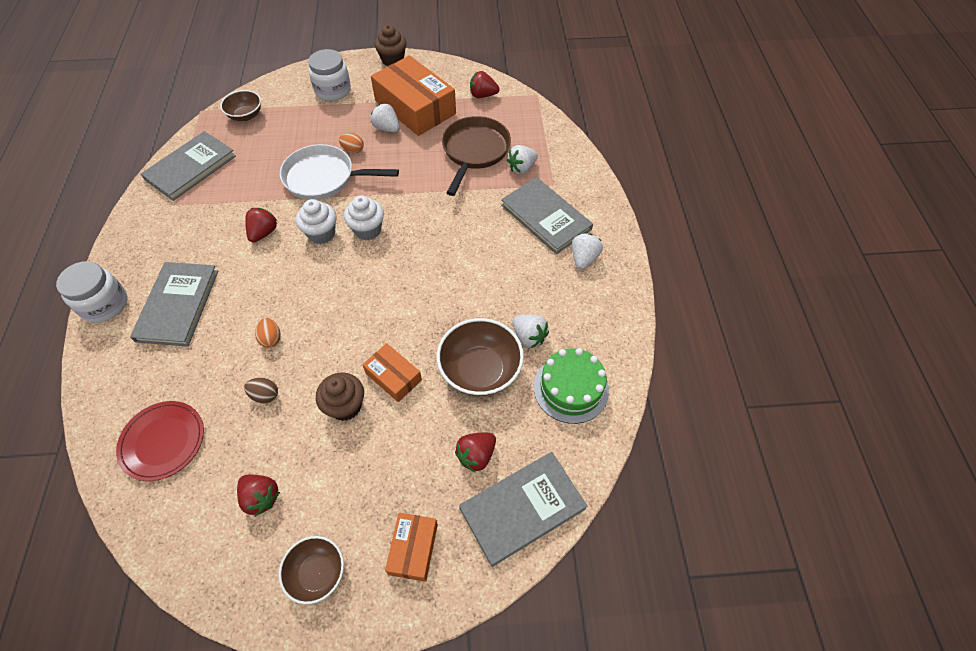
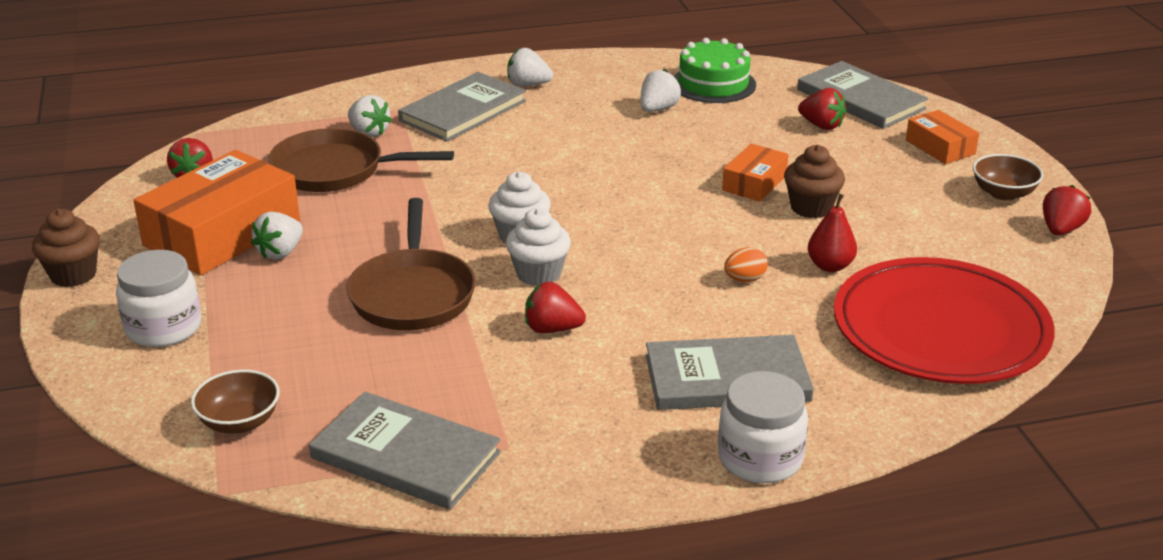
camera: 100 degrees left, 25 degrees down
red plate [116,401,204,481] -> red plate [834,257,1055,384], size x1.82
red strawberry [237,475,280,516] -> red strawberry moved to [1043,185,1091,235]
brown egg [244,378,278,403] -> red pear [808,194,857,272]
white pan [280,144,399,200] -> brown pan [347,198,476,330]
orange egg [339,133,364,153] -> none
orange box [385,513,438,582] -> orange box turned 60 degrees clockwise [906,110,979,164]
brown bowl [437,318,524,396] -> none

